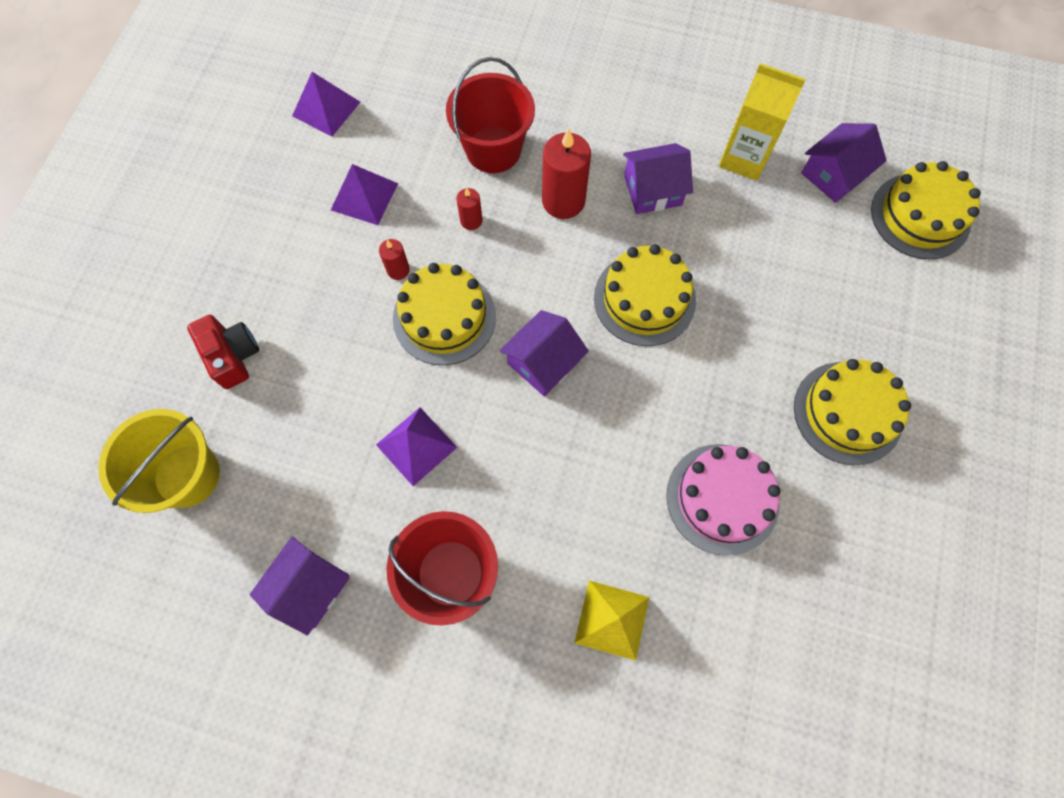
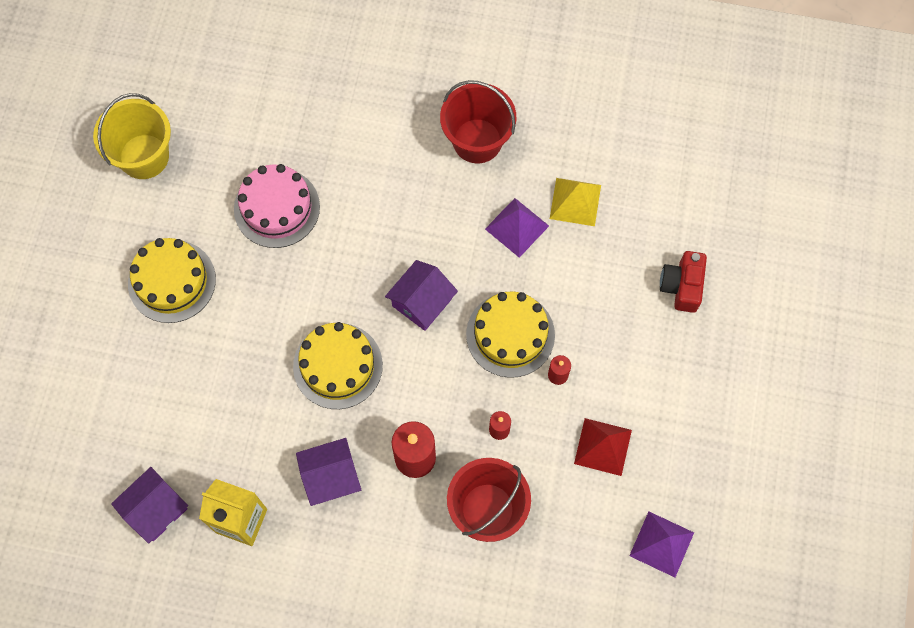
camera: 175 degrees right, 0 degrees up
yellow bucket [98,409,220,513] -> yellow bucket moved to [93,93,171,179]
red camera [187,315,259,389] -> red camera turned 45 degrees clockwise [660,251,707,313]
purple house [250,537,349,636] -> none
purple pyramid [331,164,398,225] -> red pyramid [574,418,632,476]
yellow pyramid [574,580,649,661] -> yellow pyramid moved to [550,178,601,226]
yellow cake [871,161,981,260] -> none

